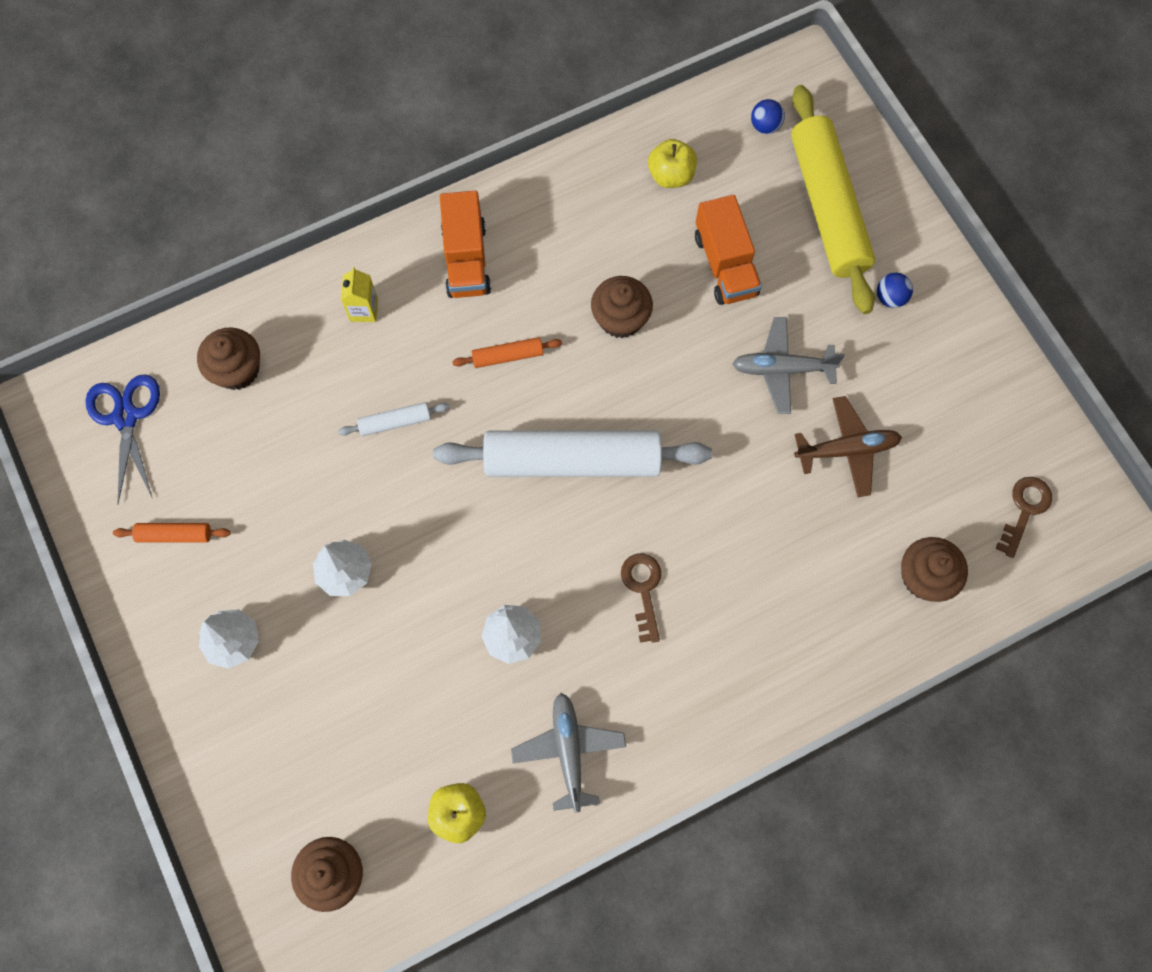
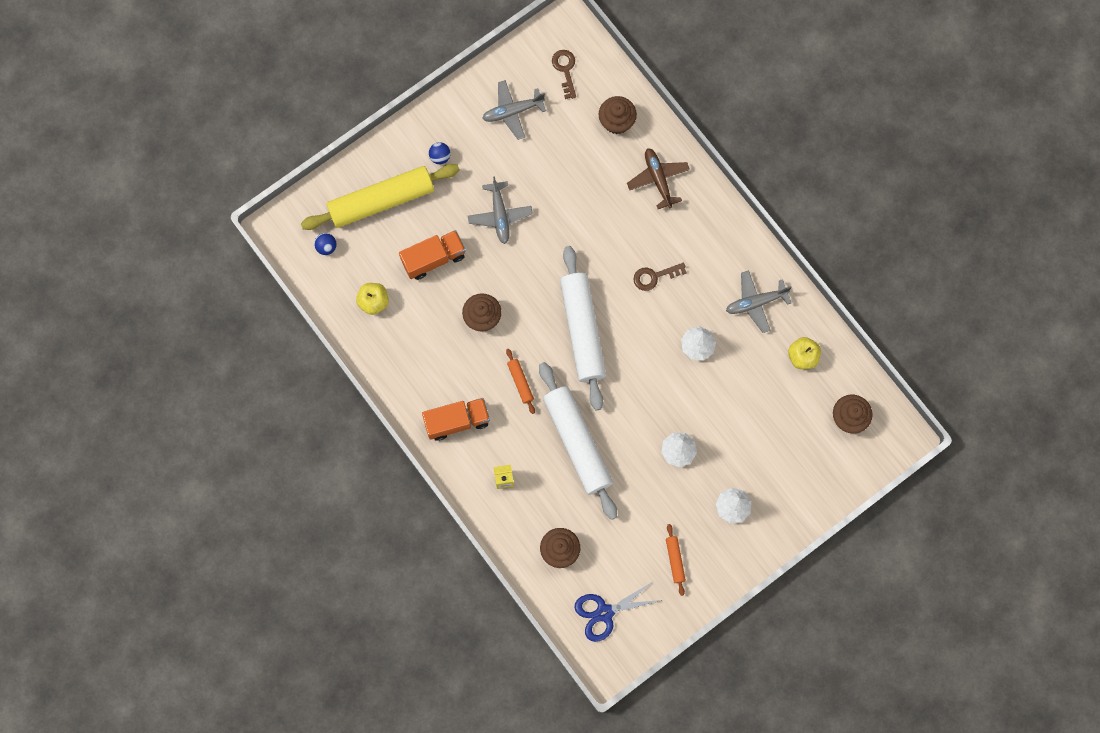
camera: 100 degrees left, 5 degrees up
white rolling pin [338,402,450,436] -> white rolling pin [539,362,617,520], size x2.41
brown plane [794,396,902,497] -> brown plane moved to [627,148,690,209]
brown key [996,477,1052,558] -> brown key turned 60 degrees clockwise [552,50,576,99]
none -> grey plane [482,80,546,140]

